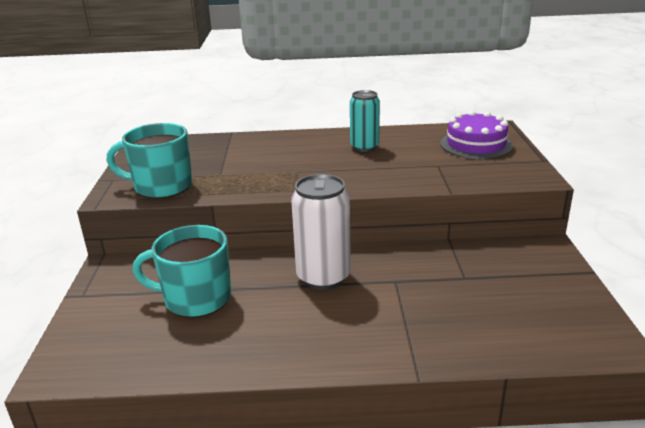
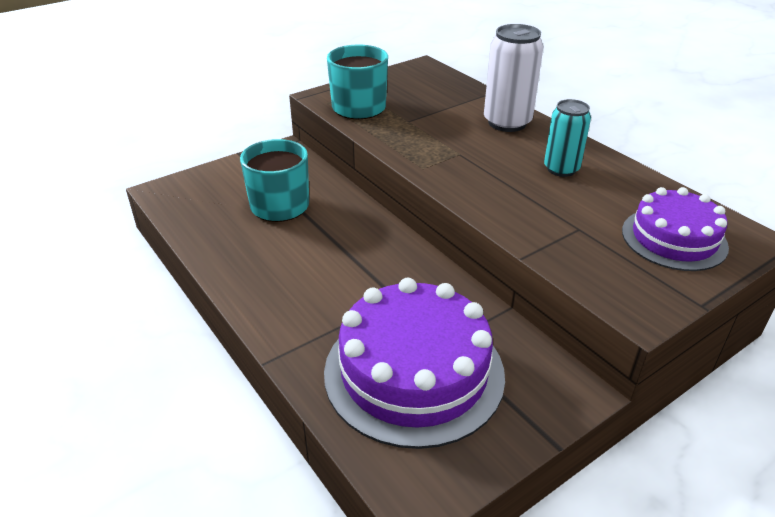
camera: 55 degrees right, 10 degrees up
white can [291,174,351,290] -> white can moved to [484,24,543,132]
none -> purple cake [324,278,505,449]

